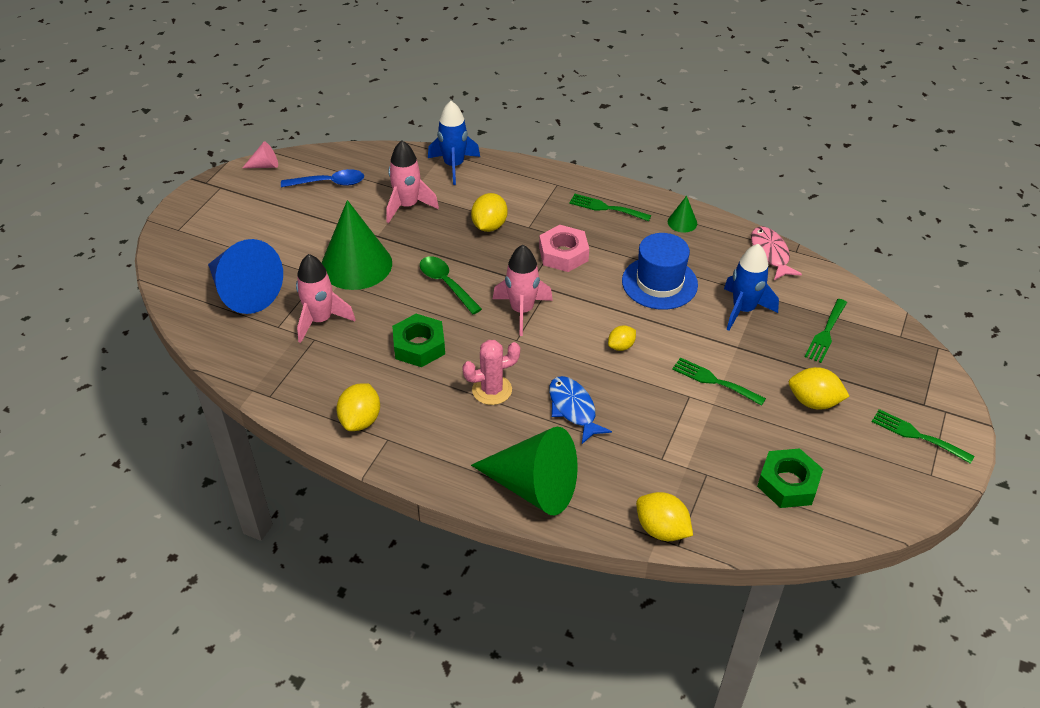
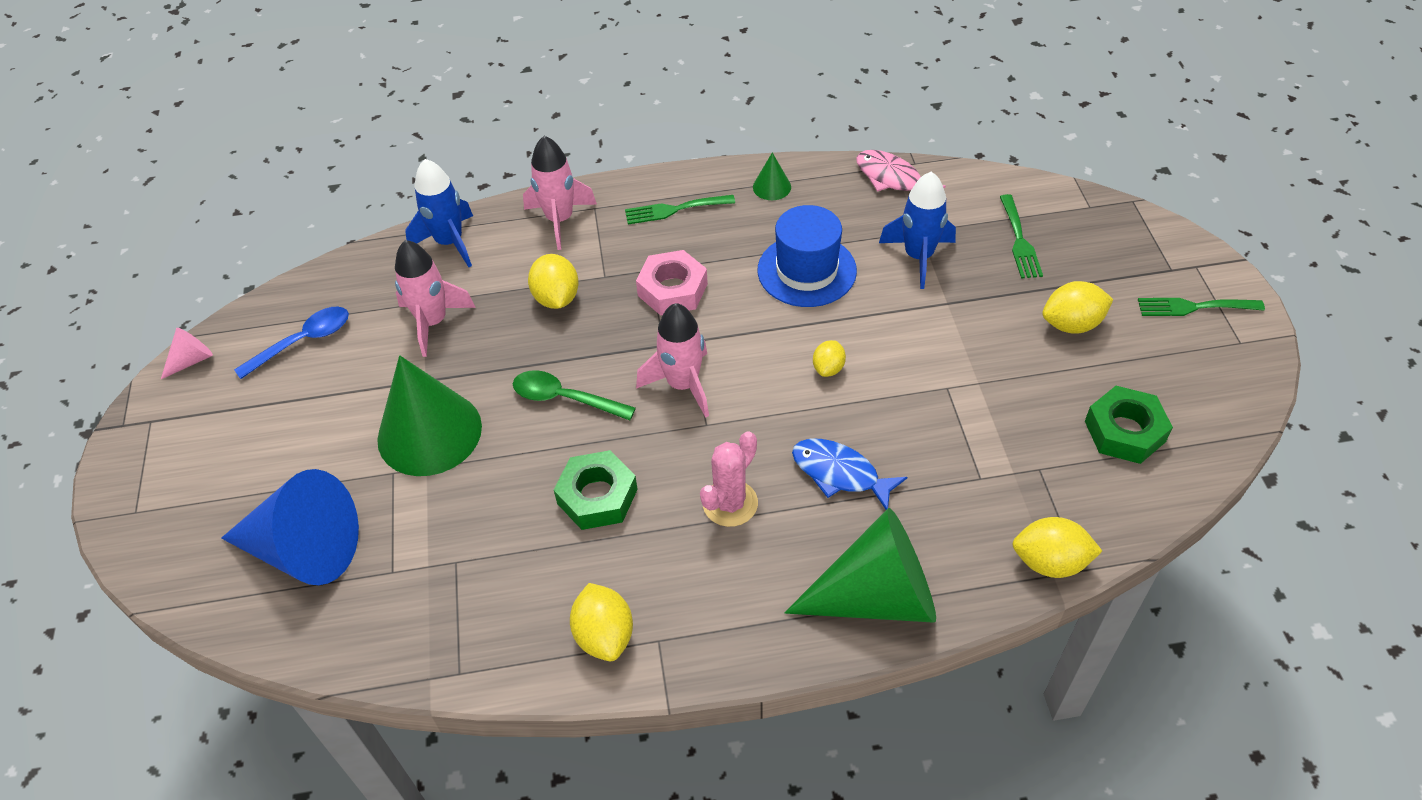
camera: 30 degrees left, 5 degrees up
pink rocket [296,254,356,343] -> pink rocket moved to [523,136,597,250]
green fork [672,357,766,406] -> none

